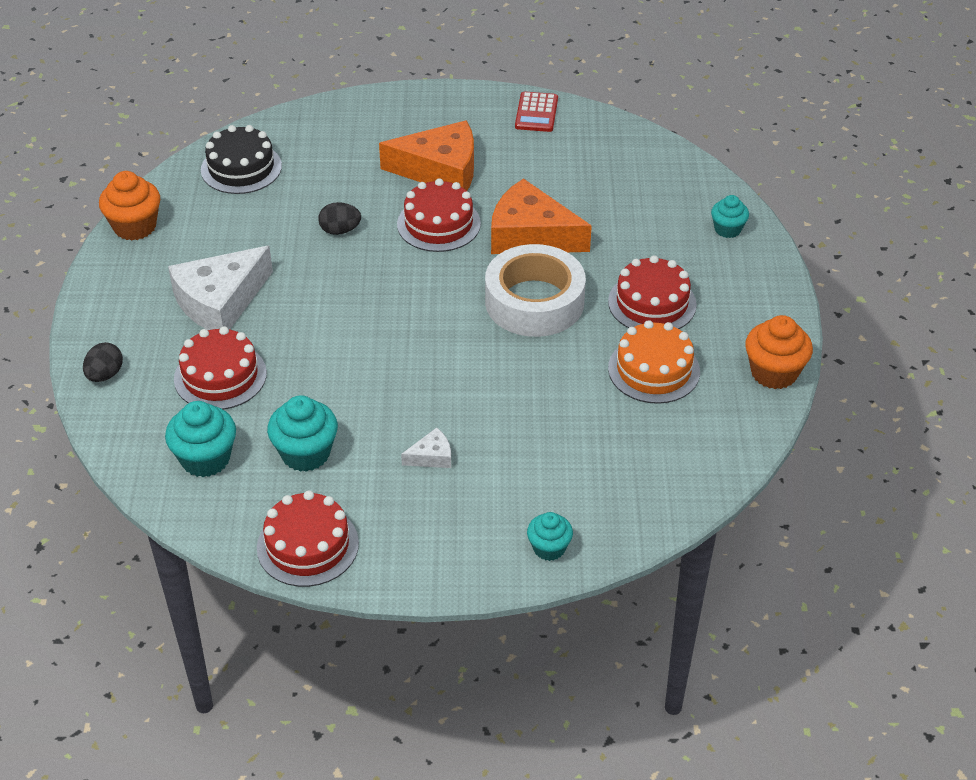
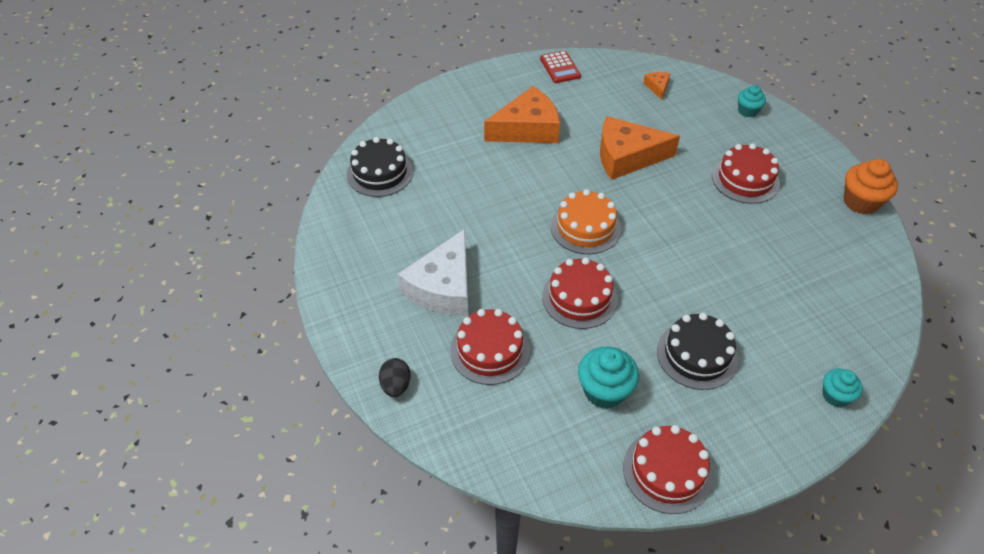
camera: 25 degrees left, 5 degrees up
orange cupcake [99,171,160,240] -> none
turquoise cupcake [165,401,236,477] -> none
black egg [318,202,361,235] -> none
red cake [397,178,481,252] -> red cake moved to [542,257,618,329]
white cheese [401,428,451,468] -> black cake [657,313,738,390]
white tape [485,244,586,337] -> none
orange cake [608,320,700,404] -> orange cake moved to [551,189,621,254]
none -> orange cheese [643,72,670,100]

